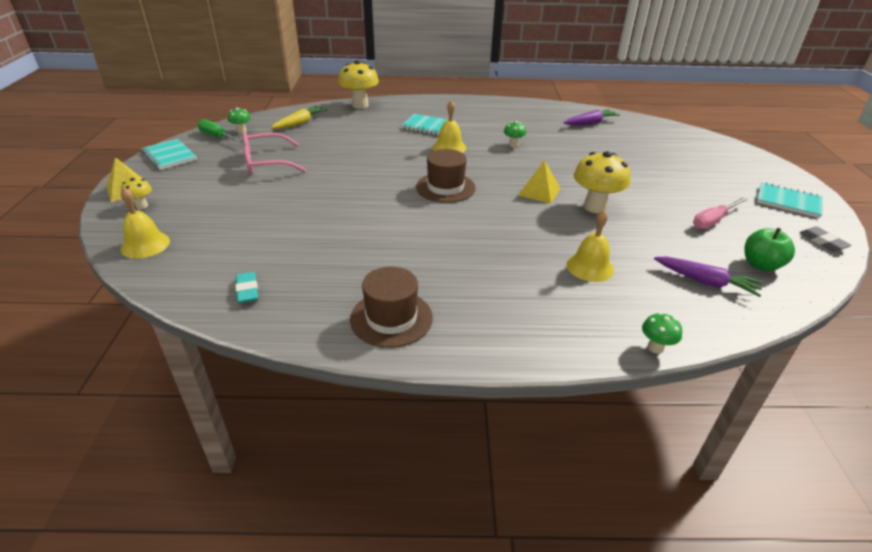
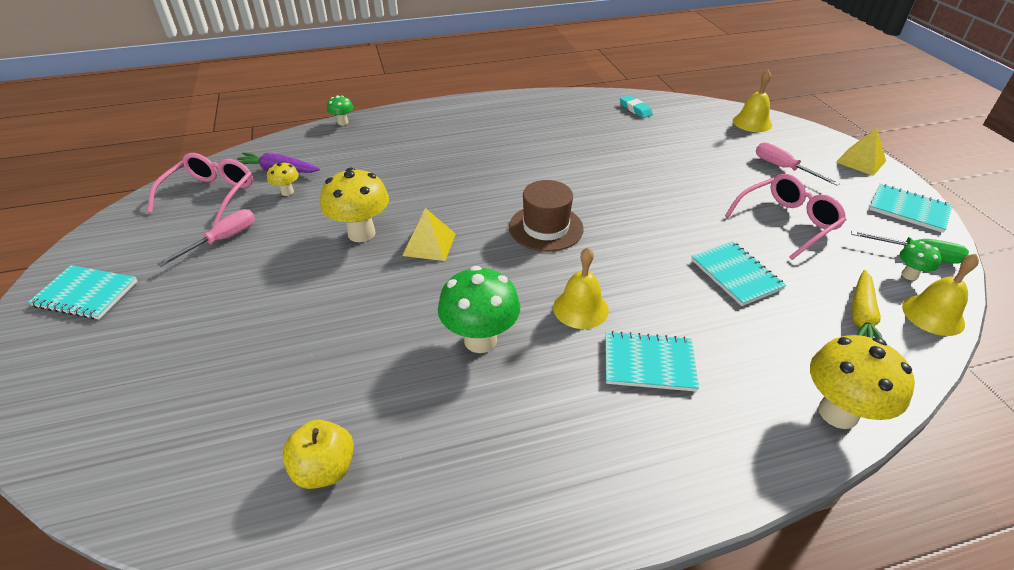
camera: 165 degrees right, 5 degrees up
yellow mushroom [121,178,152,209] -> yellow mushroom moved to [267,161,299,196]
brown hat [350,267,433,348] -> none
green mushroom [504,121,526,147] -> green mushroom [438,266,520,353], size x1.99
purple carrot [564,109,620,125] -> yellow apple [282,420,354,489]
yellow bell [567,210,614,282] -> yellow bell moved to [902,254,979,336]
green apple [744,228,795,272] -> pink glasses [147,153,253,225]
grey eraser [799,226,852,252] -> none
none -> turquoise notebook [691,241,786,306]
none -> pink screwdriver [756,143,840,186]

